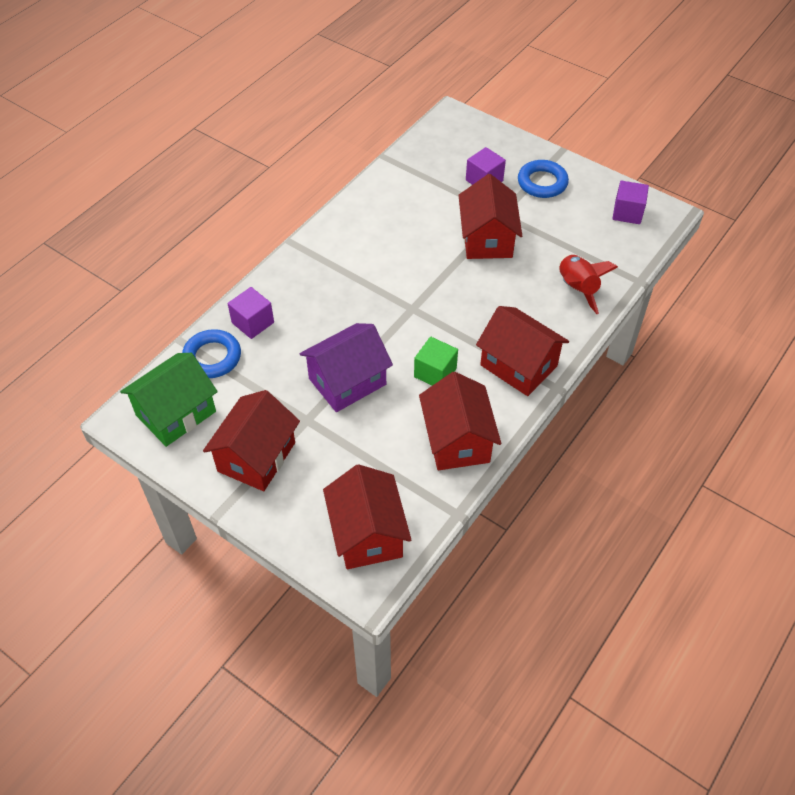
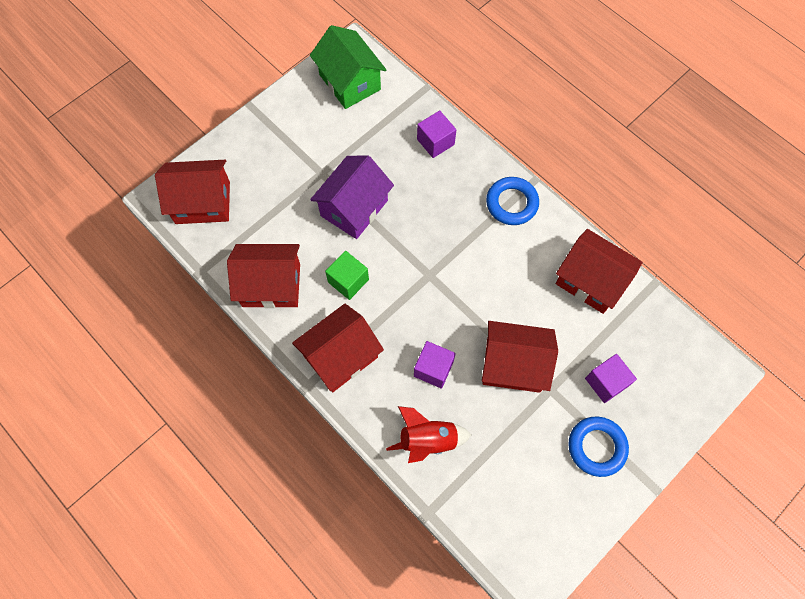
camera: 100 degrees right, 15 degrees up
blue ring [182,329,241,378] -> blue ring moved to [486,177,539,225]
red house [203,390,300,491] -> red house moved to [556,229,643,314]
purple house [300,323,393,412] -> purple house turned 60 degrees clockwise [310,156,394,239]
purple cube [612,181,649,224] -> purple cube moved to [414,341,456,389]

